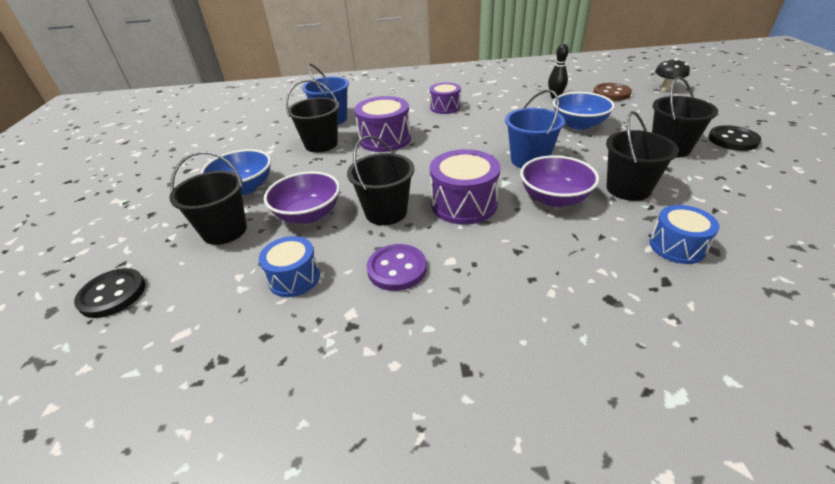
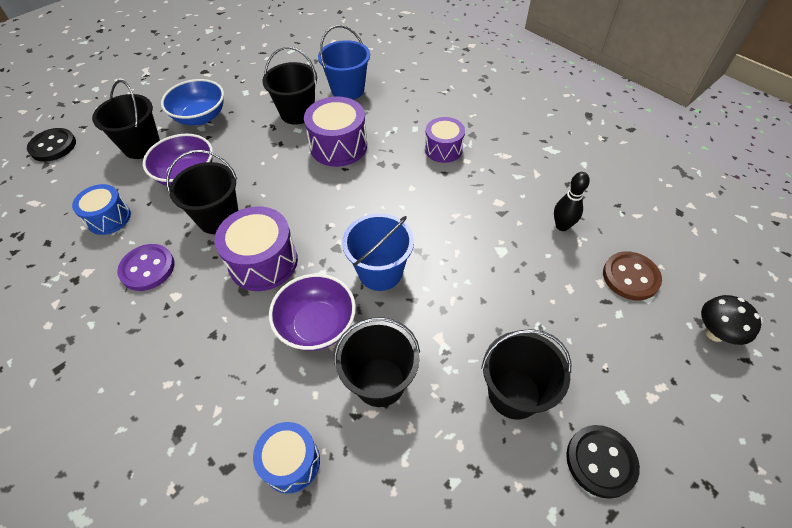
camera: 50 degrees right, 15 degrees up
blue bowl [553,92,615,130] -> none

